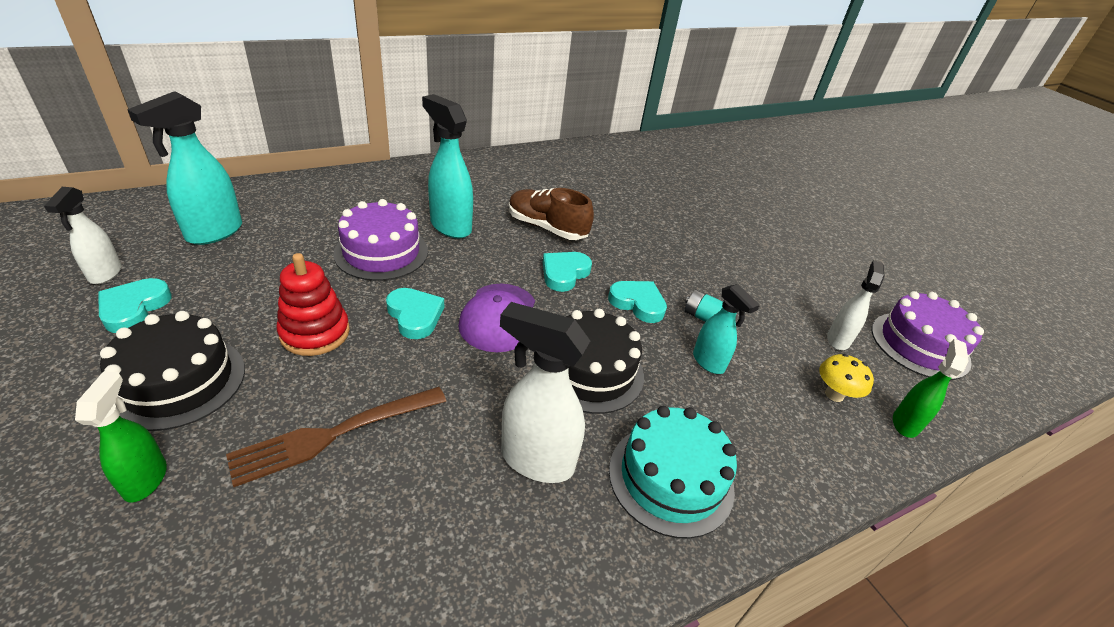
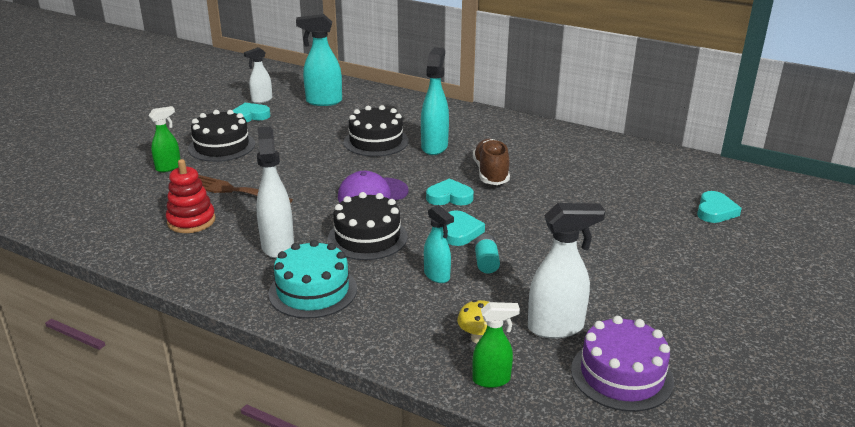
camera: 60 degrees right, 10 degrees down
red stacking toy [277,253,350,356] -> red stacking toy moved to [166,159,215,233]
purple cake [333,199,428,281] -> black cake [344,105,408,157]
turquoise heart [386,288,444,339] -> turquoise heart moved to [697,191,742,223]
turquoise spray bottle [693,284,760,374] -> turquoise spray bottle turned 60 degrees counterclockwise [424,205,454,283]
white spray bottle [827,260,885,350] -> white spray bottle [528,203,605,339], size x1.63

